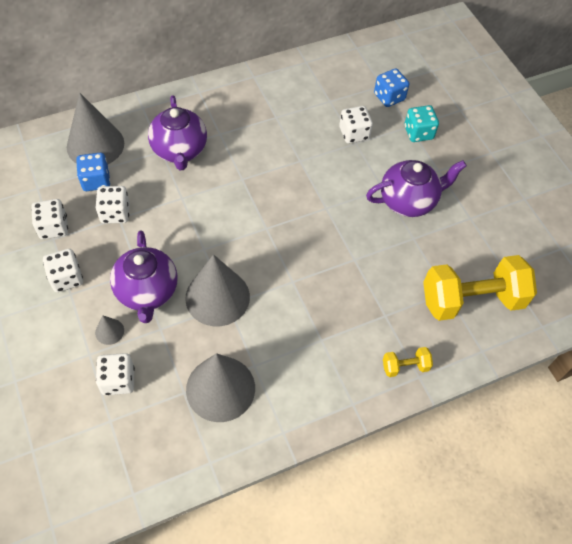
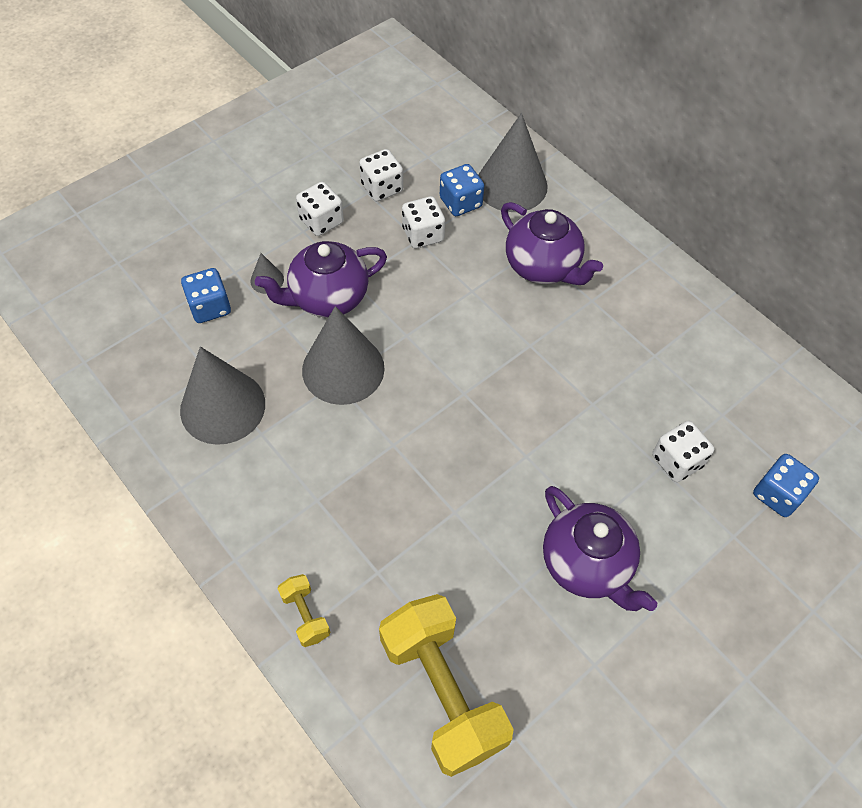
camera: 75 degrees right, 0 degrees up
white dice [96,353,135,395] -> blue dice [181,268,231,323]
purple teapot [148,96,207,170] -> purple teapot turned 105 degrees counterclockwise [501,202,603,285]
turquoise dice [404,105,439,142] -> none

